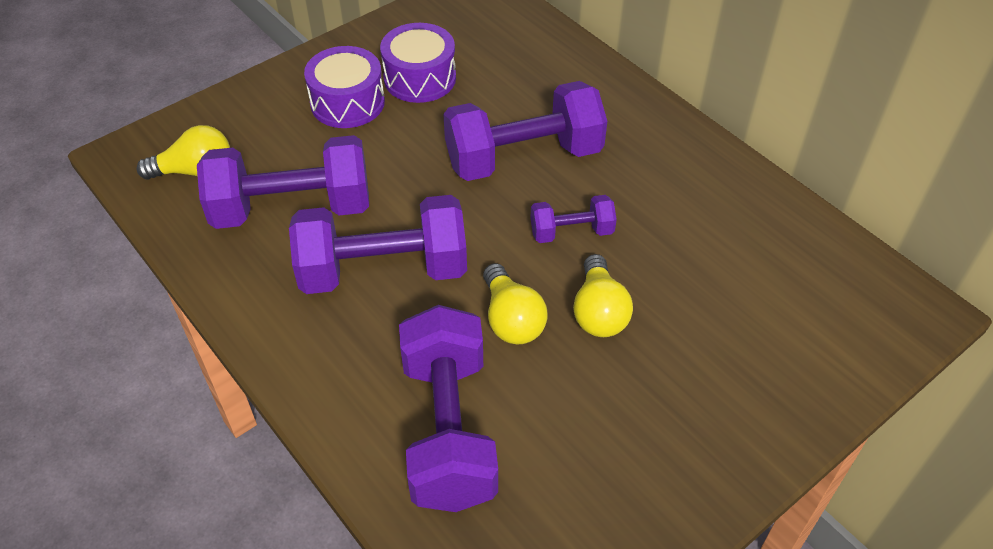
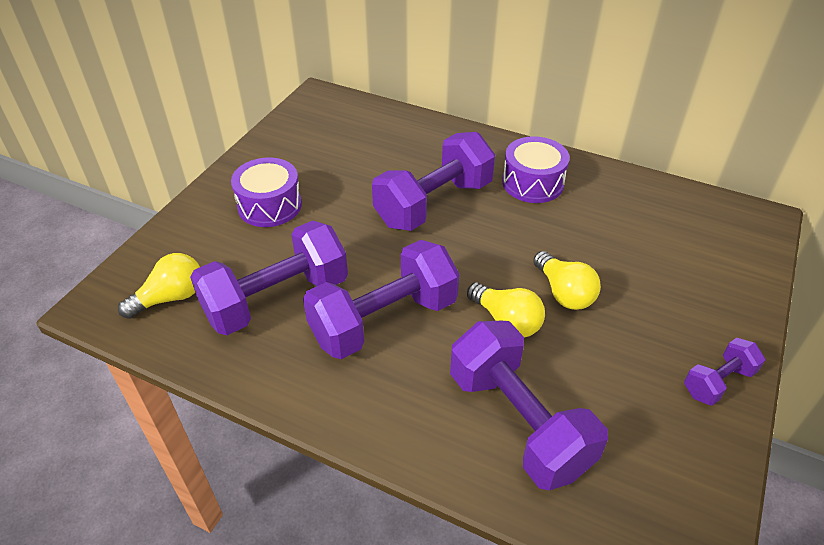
camera: 25 degrees left, 5 degrees down
purple drum [380,23,456,103] -> purple drum moved to [502,136,570,203]
purple dumbbell [530,195,617,243] -> purple dumbbell moved to [684,338,765,406]

